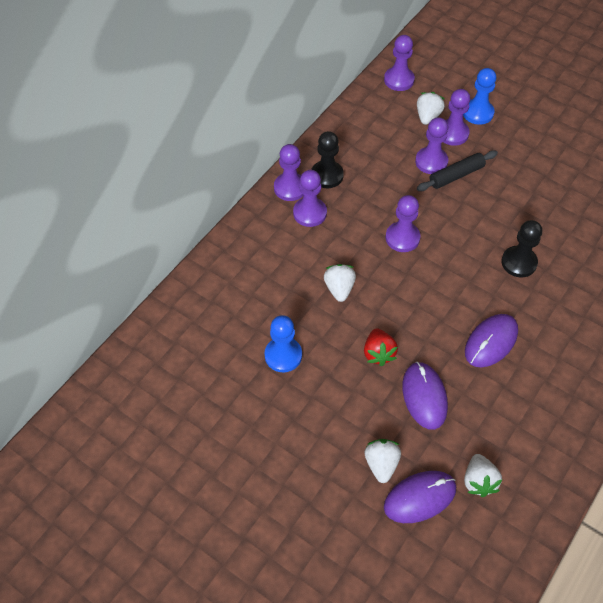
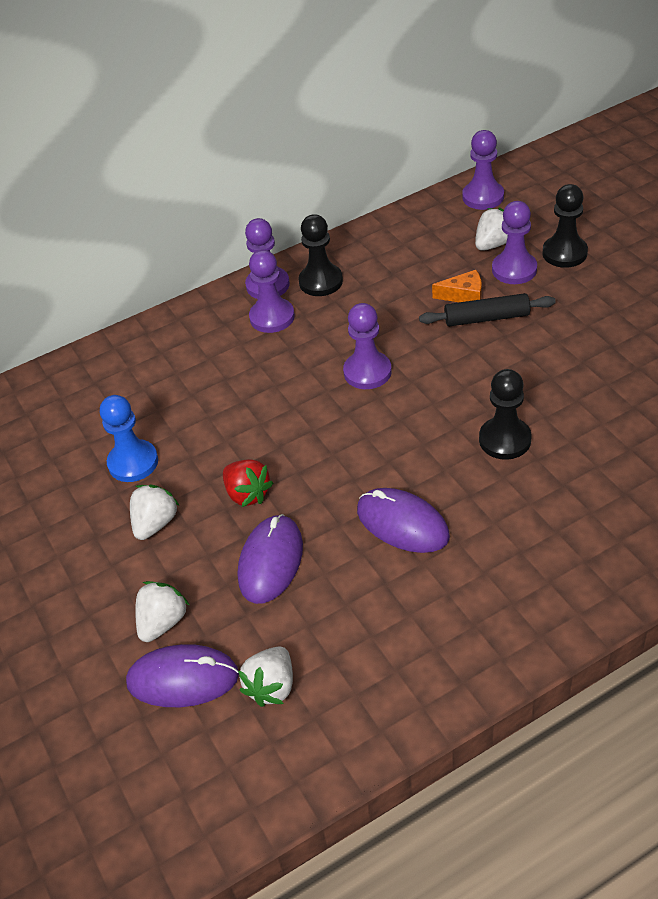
camera: 30 degrees right, 10 degrees down
white strawberry [324,264,356,302] -> white strawberry moved to [130,484,180,540]
red strawberry [364,329,398,366] -> red strawberry turned 60 degrees counterclockwise [223,459,273,507]
purple pawn [415,117,448,174] -> orange cheese [432,270,482,302]
blue pawn [463,68,496,125] -> black pawn [542,184,588,268]
purple mouse [465,314,518,367] -> purple mouse turned 60 degrees clockwise [357,488,450,553]

